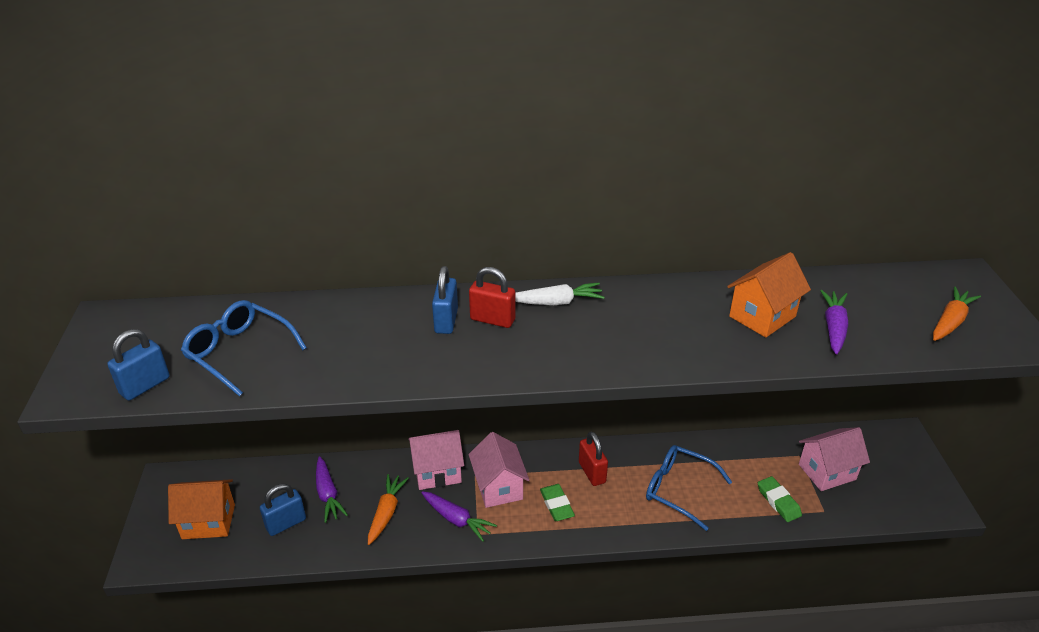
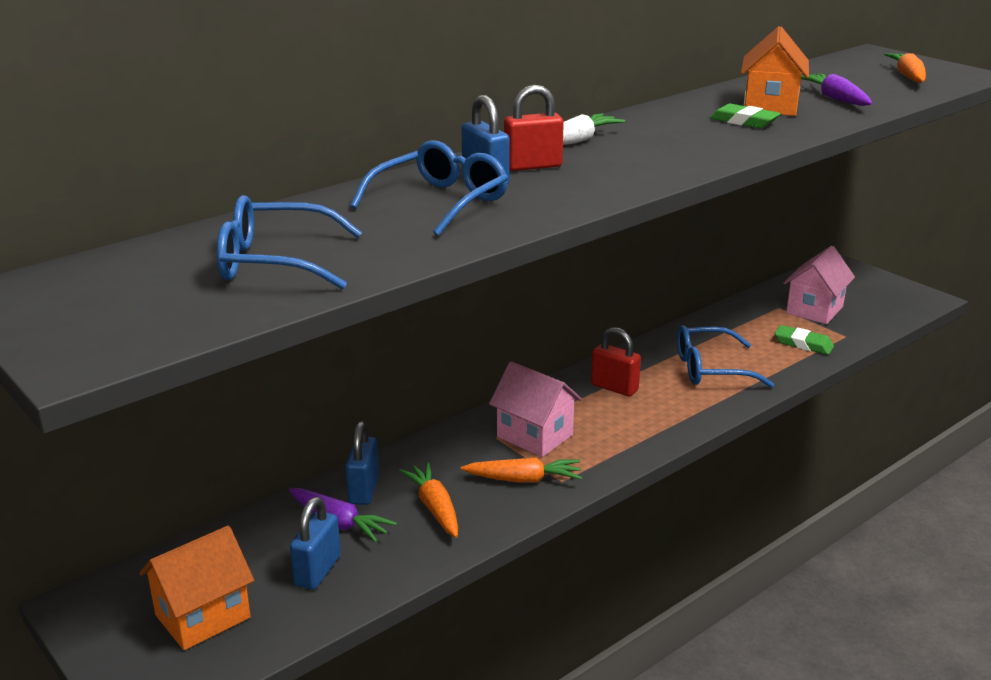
camera: 35 degrees left, 10 degrees down
blue padlock [107,329,170,401] -> blue padlock moved to [345,421,379,505]
pink house [408,430,464,490] -> none
purple carrot [422,491,497,542] -> orange carrot [461,457,582,482]
green eraser [540,484,575,521] -> green eraser moved to [710,104,781,128]
none -> blue glasses [350,140,508,236]

